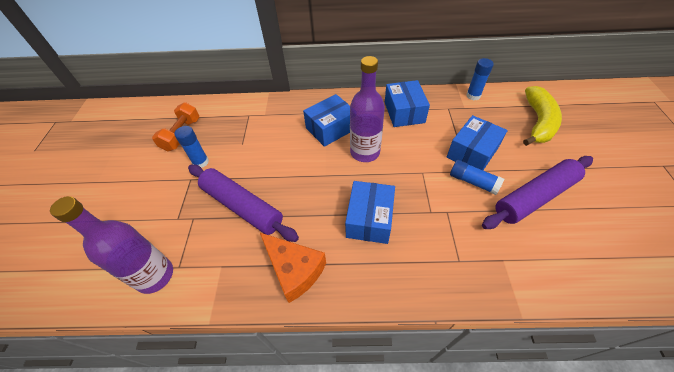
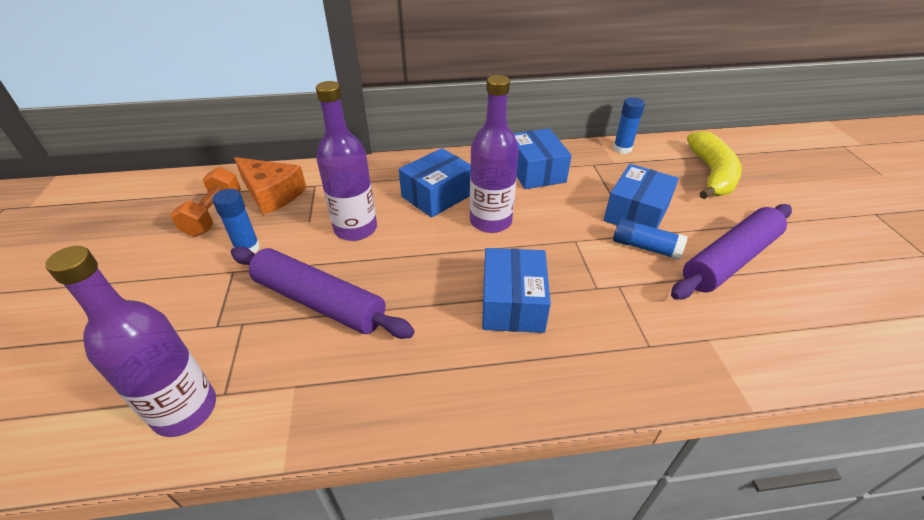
camera: 10 degrees left, 10 degrees down
orange cheese [260,233,326,303] -> orange cheese moved to [234,157,307,215]
none -> purple bottle [316,81,377,241]

